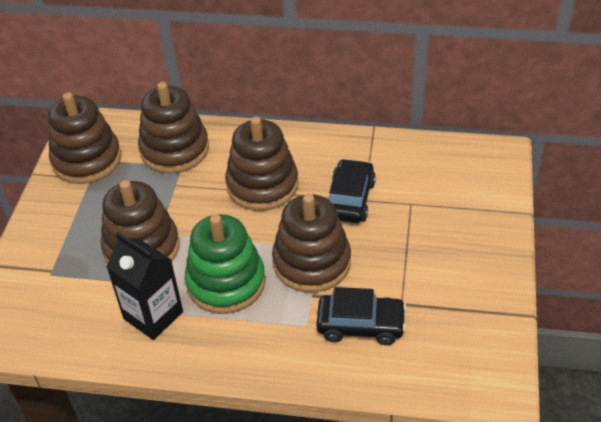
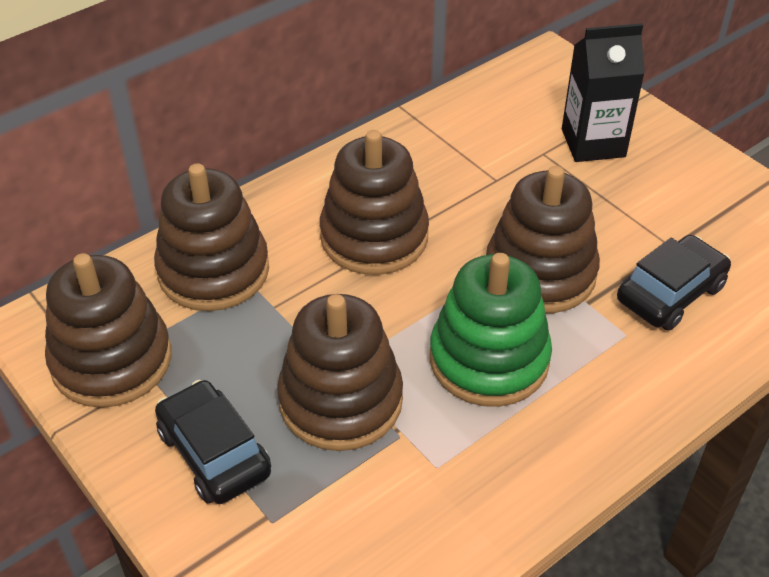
camera: 50 degrees left, 0 degrees up
black carton [106,232,183,340] -> black carton moved to [562,23,645,162]
black car [328,159,376,223] -> black car moved to [155,380,271,504]

